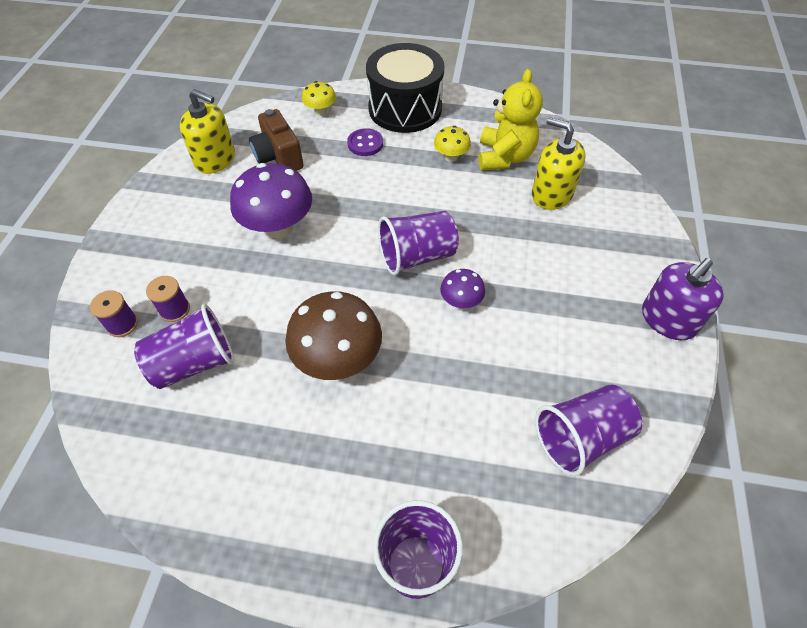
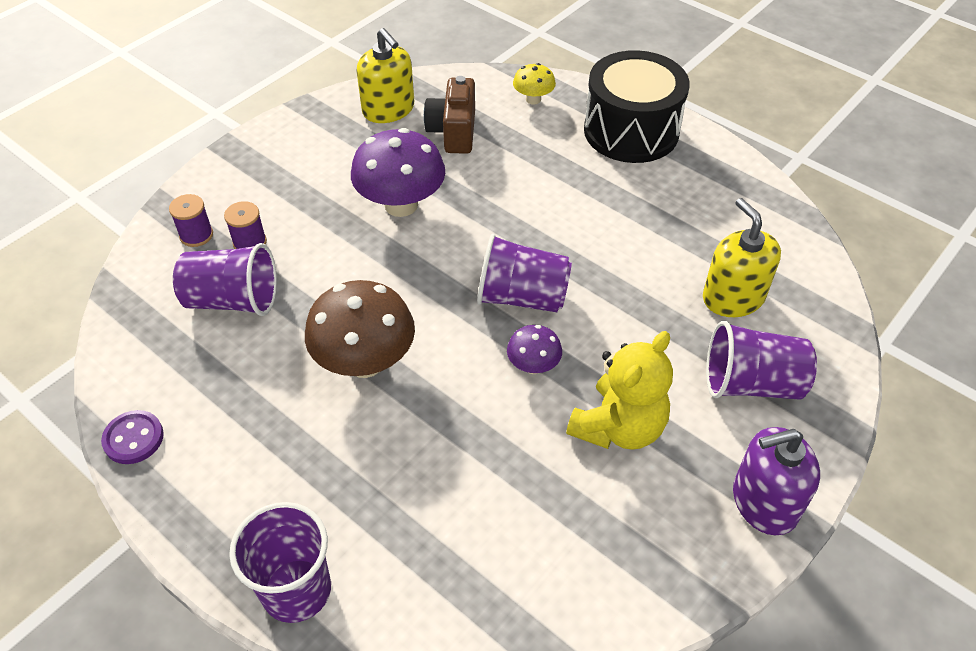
camera: 30 degrees right, 5 degrees down
purple button [347,128,383,156] -> purple button moved to [101,410,164,464]
yellow mushroom [434,126,471,162] -> none
yellow teddy bear [479,69,543,170] -> yellow teddy bear moved to [566,331,673,450]
purple cup [535,384,642,476] -> purple cup moved to [706,321,817,400]

